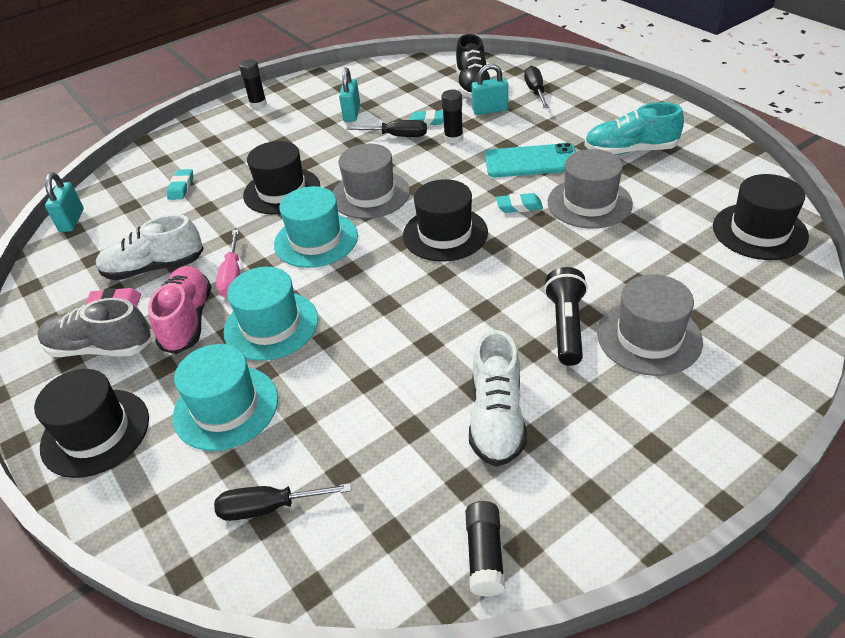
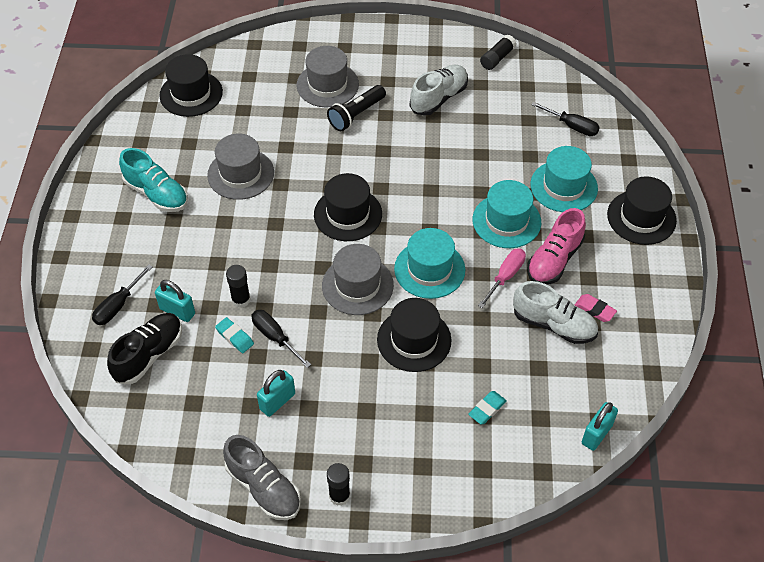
camera: 145 degrees left, 10 degrees up
grey shoe [37,298,152,357] -> grey shoe moved to [223,435,301,520]
turquoise phone [485,143,576,177] -> none
turquoise eraser [496,193,543,213] -> none

